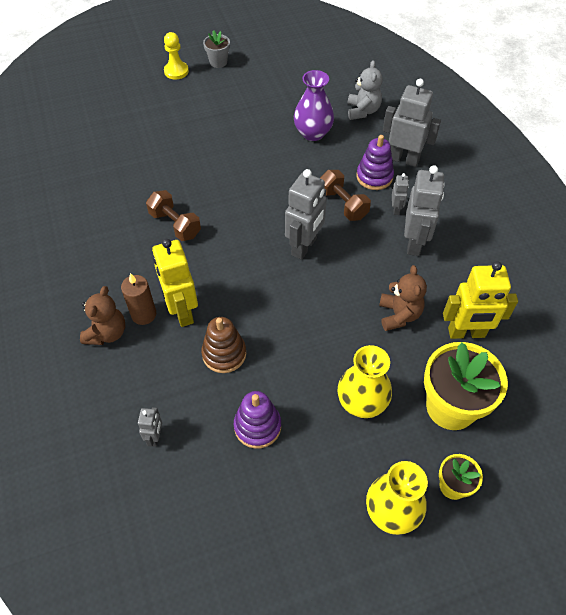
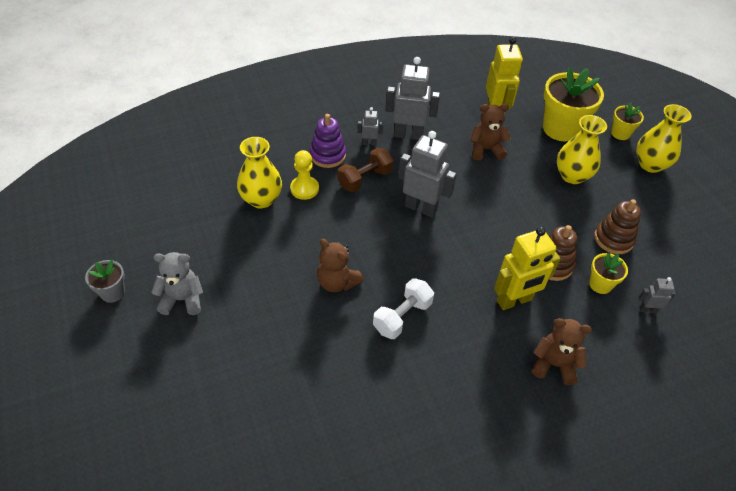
camera: 95 degrees left, 5 degrees down
brown candle [121,273,156,325] -> none
brown dumbbell [146,190,201,241] -> white dumbbell [373,278,434,339]
yellow pawn [164,32,189,79] -> yellow pawn moved to [290,150,319,200]
purple stacking toy [234,391,281,449] -> brown stacking toy [594,199,641,254]
purple vase [294,70,334,141] -> yellow vase [237,137,282,209]
grey teddy bear [347,60,383,120] -> grey teddy bear moved to [151,252,203,315]
grey robot [383,79,441,167] -> none
none -> brown teddy bear [317,239,364,292]
none -> yellow flower pot [589,253,628,294]

